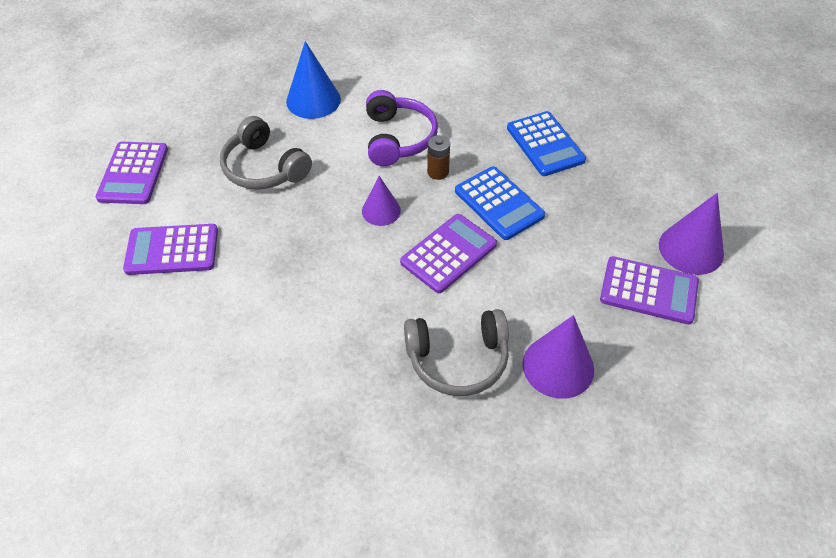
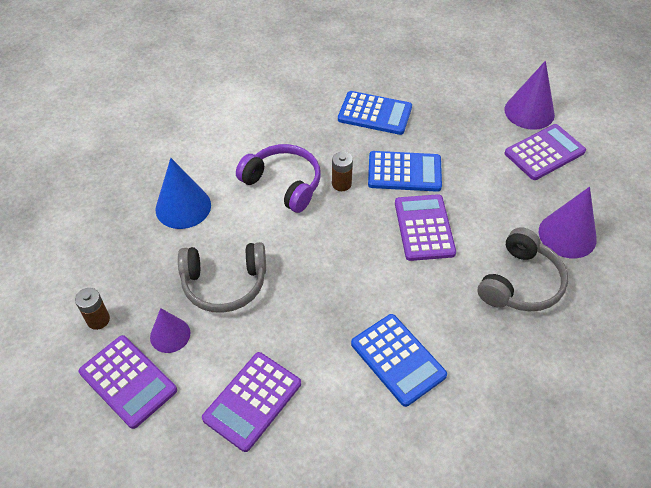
camera: 50 degrees left, 0 degrees up
purple cone [362,176,401,226] -> purple cone moved to [150,308,190,353]
none -> brown battery [75,288,110,330]
none -> blue calculator [351,314,447,407]

